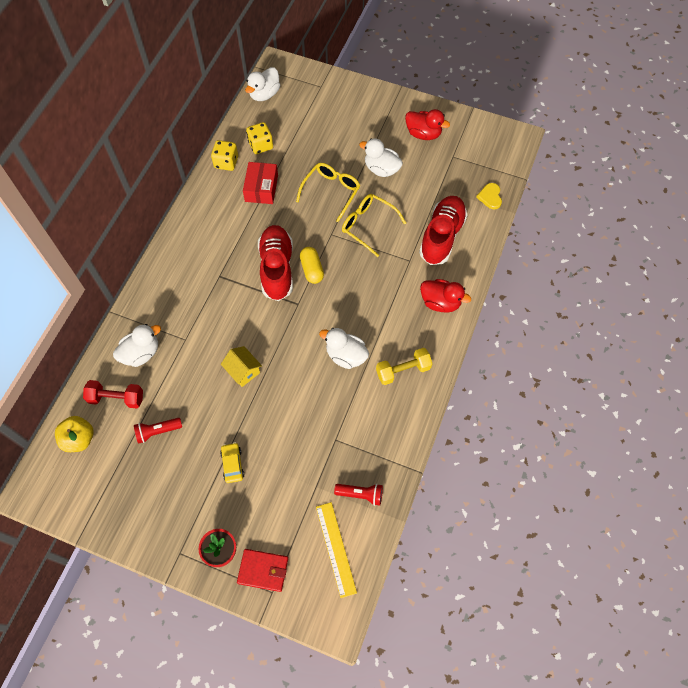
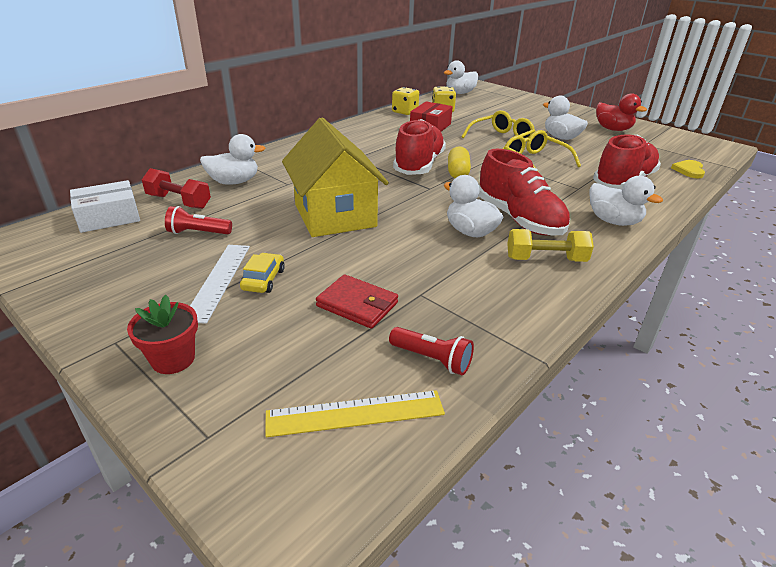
camera: 20 degrees right, 30 degrees down
yellow apple [55,416,94,452] -> white box [70,180,140,233]
yellow house [221,346,262,387] -> yellow house [282,117,389,237], size x2.16
red wallet [237,549,288,592] -> red wallet moved to [316,274,398,329]
yellow ruler [316,502,357,598] -> yellow ruler turned 75 degrees clockwise [265,390,445,437]
red duck [420,279,471,313] -> white duck [590,176,663,226]
none -> white ruler [190,245,250,324]
none -> red shoe [478,149,570,236]

